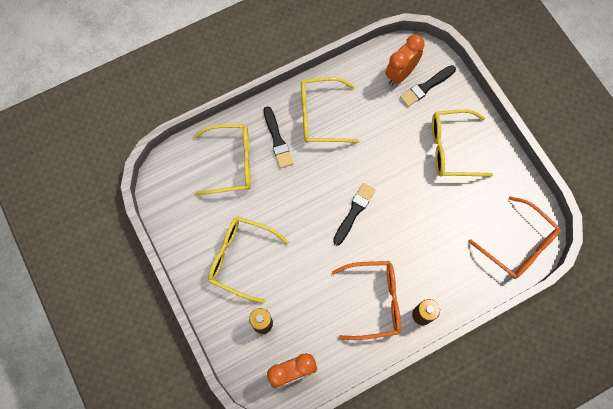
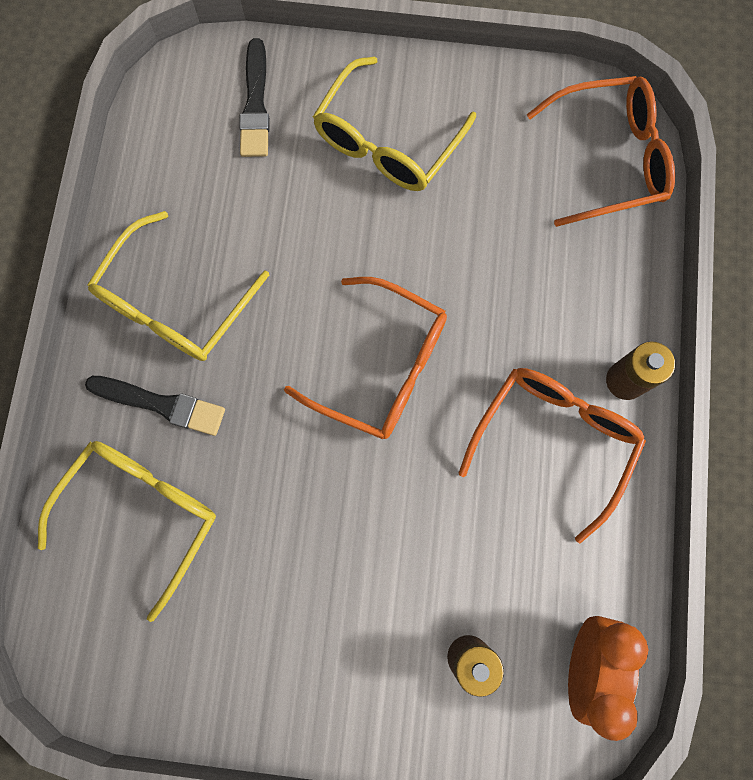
camera: 55 degrees left, 5 degrees up
yellow glasses [208,216,289,303] -> none
black brush [333,183,375,245] -> orange glasses [284,277,447,439]
orange clock [385,34,424,85] -> none

